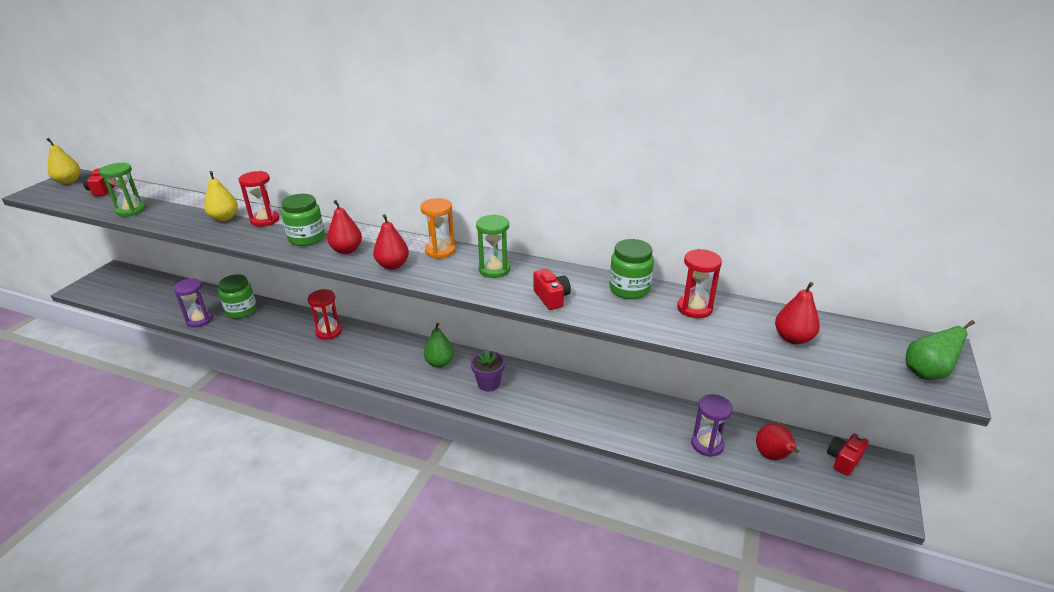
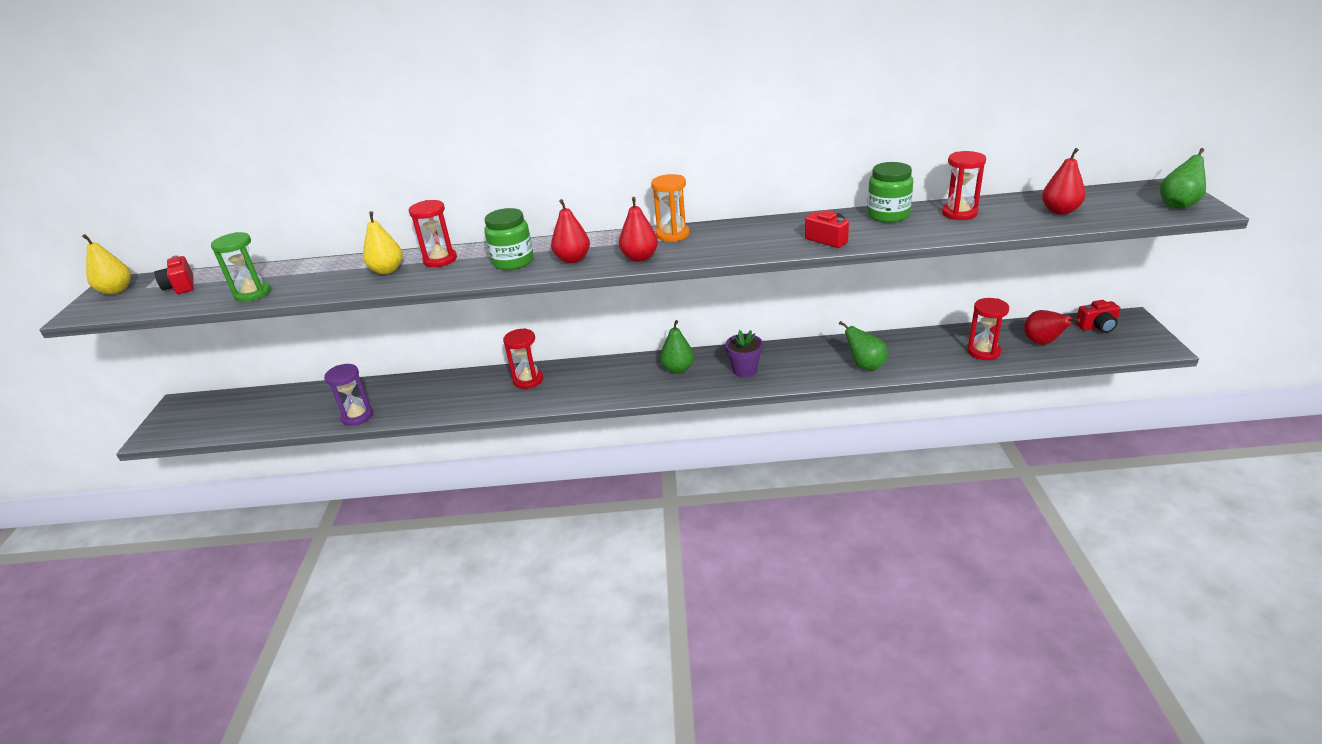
camera: 20 degrees left, 0 degrees up
green jar [218,274,257,319] -> none
green hourglass [476,214,510,278] -> none
purple hourglass [691,394,733,457] -> red hourglass [967,298,1009,360]
red camera [827,433,869,476] -> red camera turned 120 degrees counterclockwise [1075,300,1120,333]
none -> green pear [839,321,888,371]

